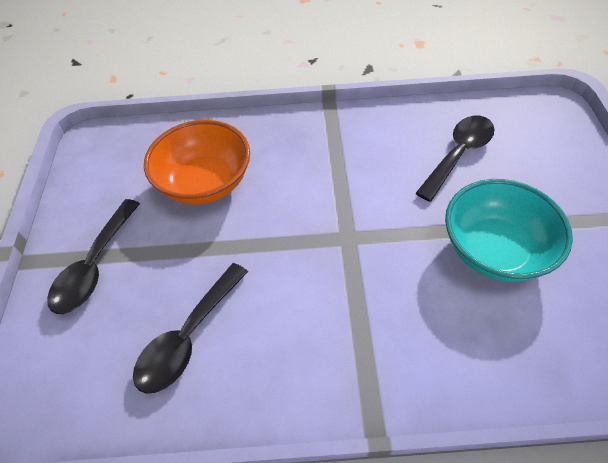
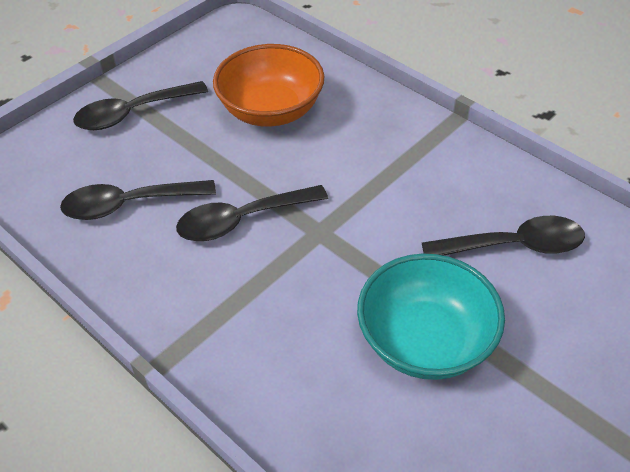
camera: 45 degrees right, 5 degrees down
none -> black spoon [176,185,328,241]

